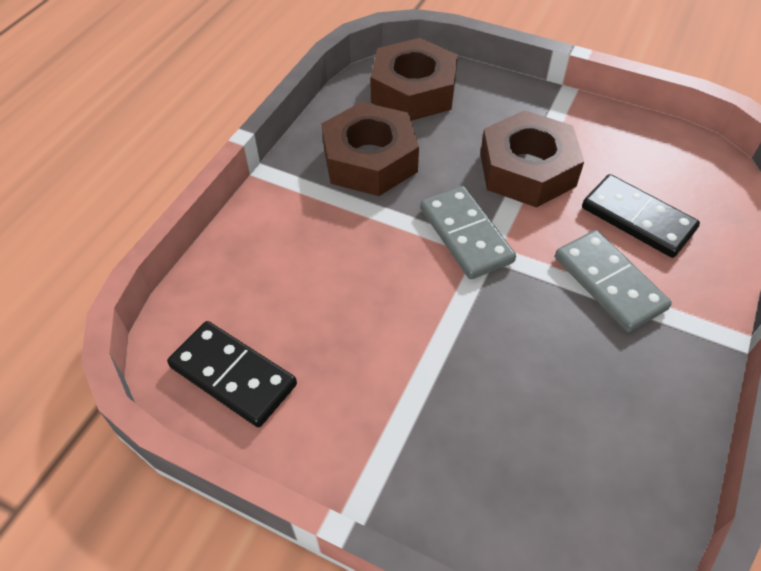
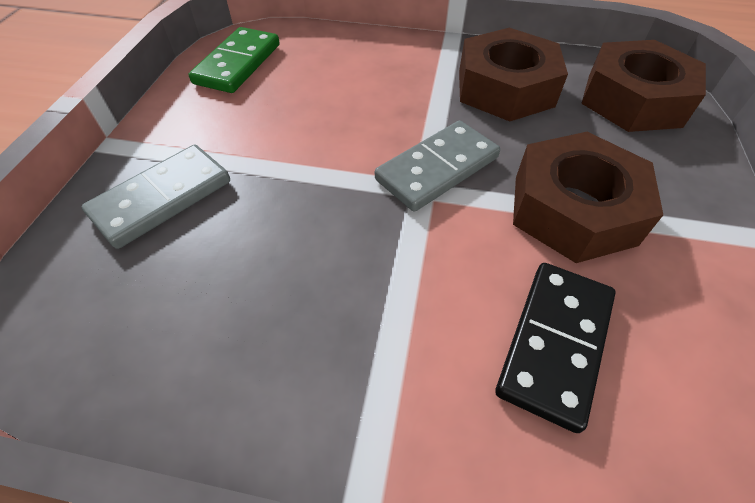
camera: 75 degrees right, 0 degrees up
black domino [167,321,297,427] -> green domino [189,27,280,93]
grey domino [555,230,672,332] -> grey domino moved to [82,145,230,249]

